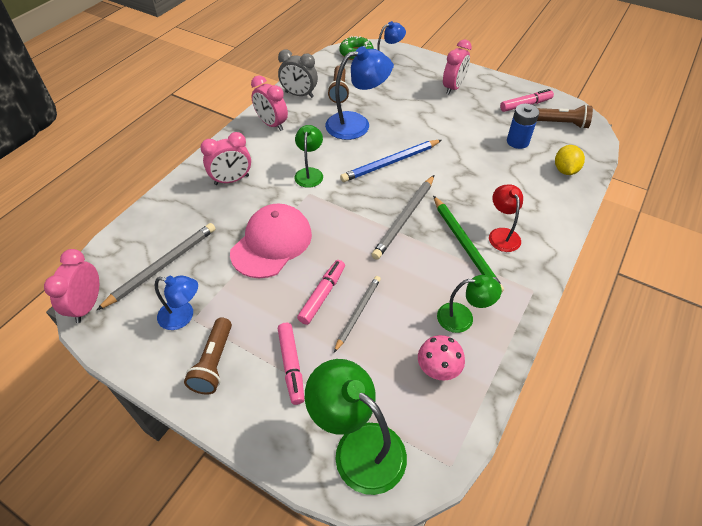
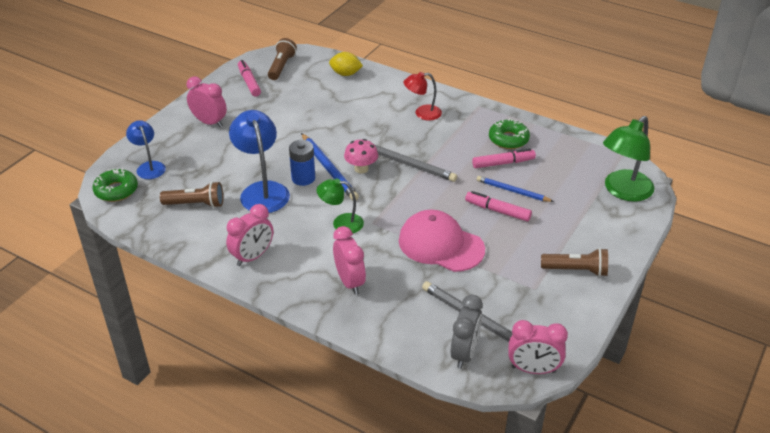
camera: 90 degrees left, 10 degrees down
blue lamp [155,276,198,330] -> none
grey clock [278,50,318,98] -> grey clock moved to [451,295,483,369]
pink marker [278,323,304,405] -> pink marker moved to [472,148,536,168]
grey pencil [334,276,381,353] -> blue pencil [477,176,554,202]
pink mushroom [418,335,465,380] -> pink mushroom moved to [344,139,378,173]
green pencil [433,196,504,292] -> none
green lamp [437,275,502,333] -> green donut [489,118,530,149]
blue battery [507,104,539,149] -> blue battery moved to [289,140,315,186]

